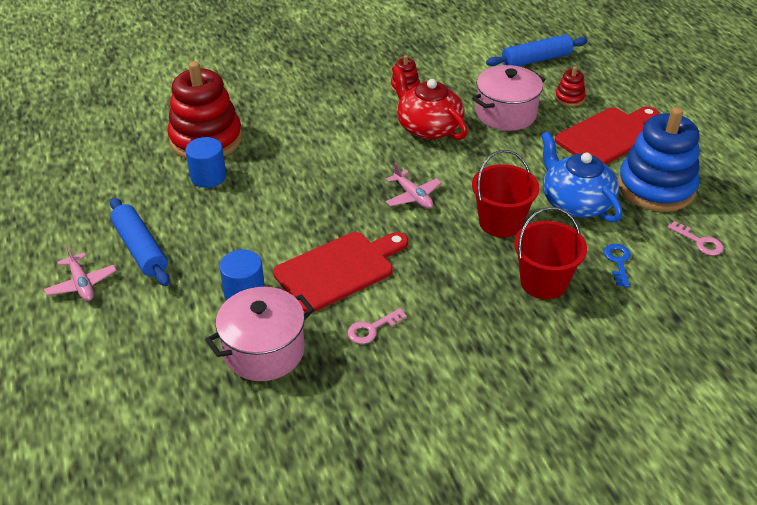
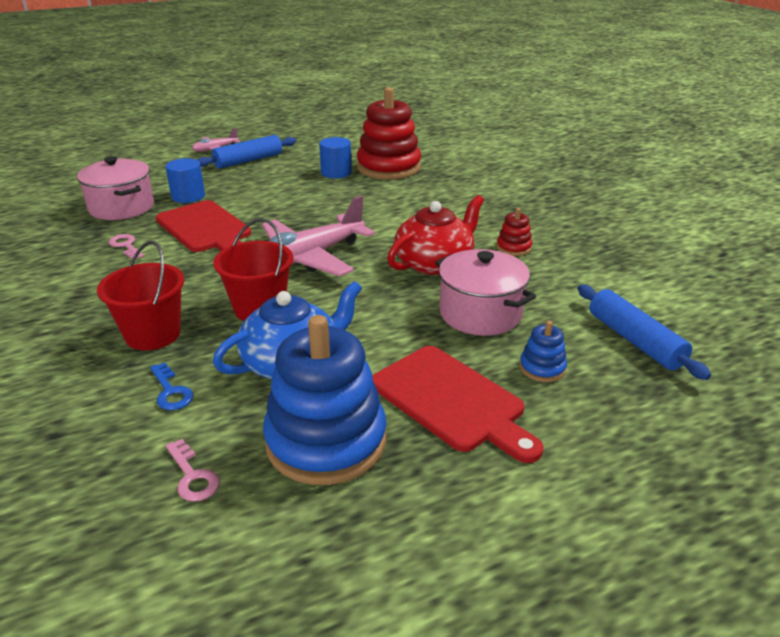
camera: 85 degrees right, 10 degrees down
pink plane [386,162,442,209] -> pink plane [262,196,375,277], size x2.01
red stacking toy [555,66,586,107] -> blue stacking toy [520,321,567,382]
blue key [604,244,631,287] -> blue key turned 60 degrees clockwise [150,363,193,410]
pink key [667,221,724,255] -> pink key turned 75 degrees counterclockwise [166,439,220,502]

